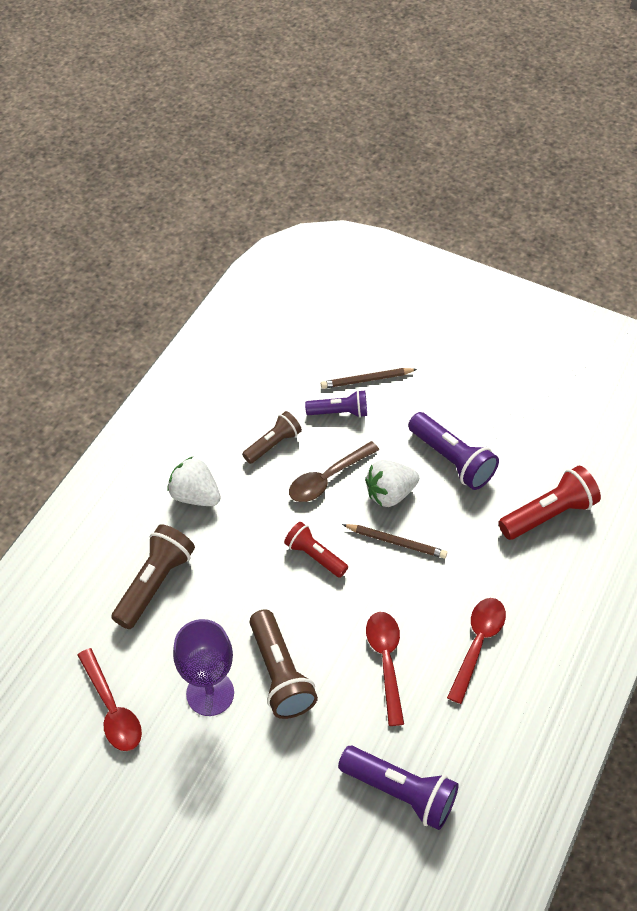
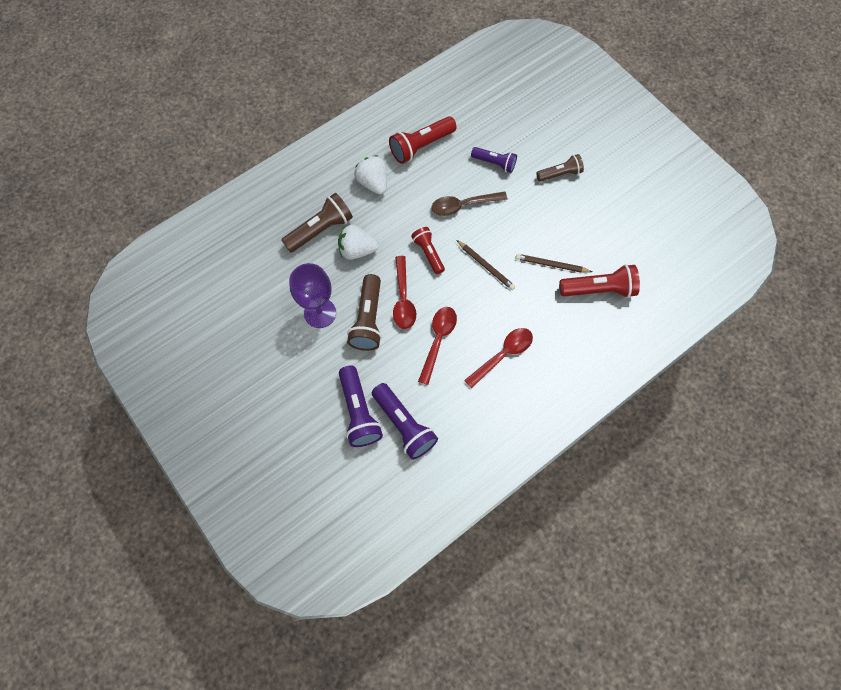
camera: 25 degrees right, 15 degrees up
red spoon [77,648,142,751] -> red spoon moved to [393,256,416,329]
brown flashlight [242,411,302,464] -> brown flashlight moved to [536,154,584,182]
brown pencil [321,368,417,389] -> brown pencil moved to [515,254,592,273]
white strawberry [365,460,419,507] -> white strawberry moved to [338,225,379,260]
purple flashlight [408,412,499,490] -> purple flashlight moved to [339,365,383,447]
none -> red flashlight [389,116,457,164]

